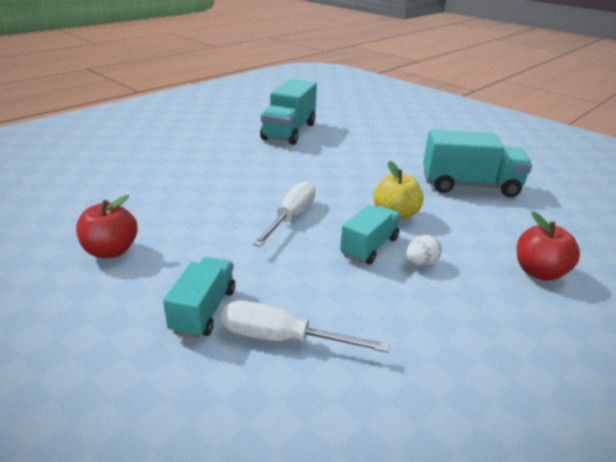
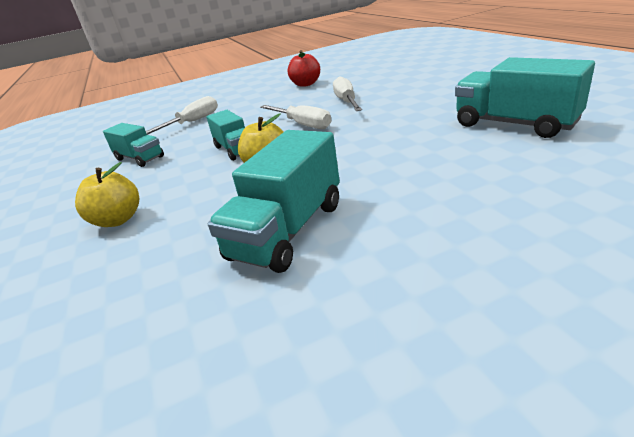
camera: 120 degrees right, 0 degrees up
turquoise truck [163,257,235,338] -> turquoise truck moved to [103,123,164,167]
white egg [406,235,442,266] -> none
red apple [517,211,580,281] -> yellow apple [75,162,139,227]
none -> white screwdriver [333,76,362,111]

